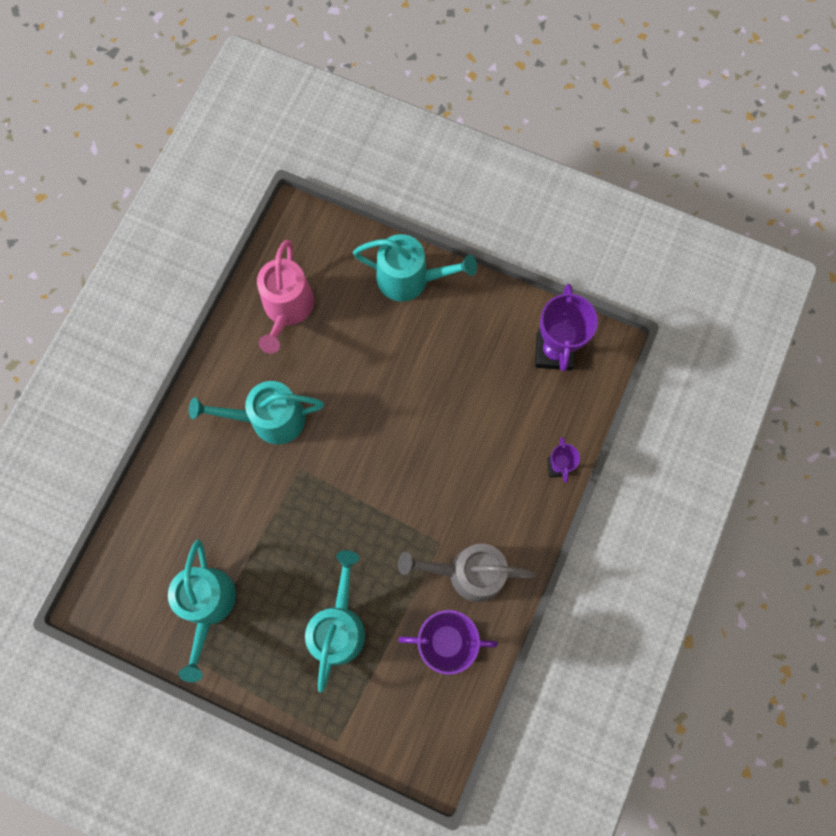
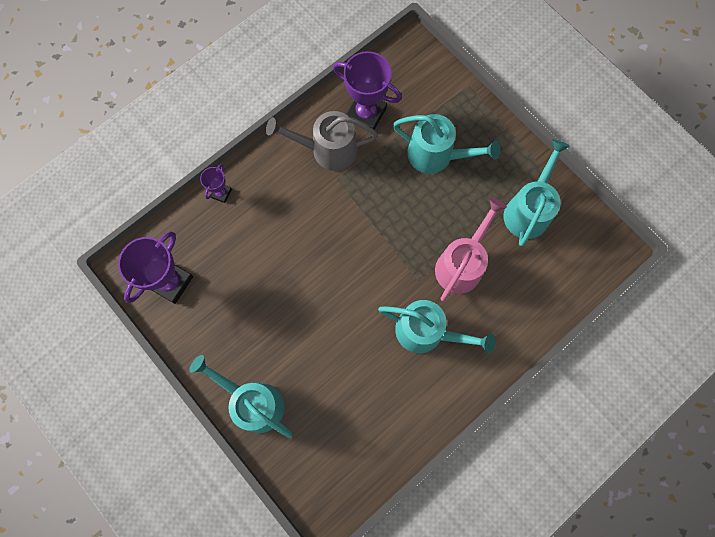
camera: 155 degrees left, 0 degrees up
pink watering can [257,240,314,353] -> pink watering can moved to [435,198,507,301]
turquoise watering can [305,550,365,692] -> turquoise watering can turned 105 degrees counterclockwise [393,114,501,174]
grey watering can [398,544,535,602] -> grey watering can turned 150 degrees clockwise [266,111,377,171]

